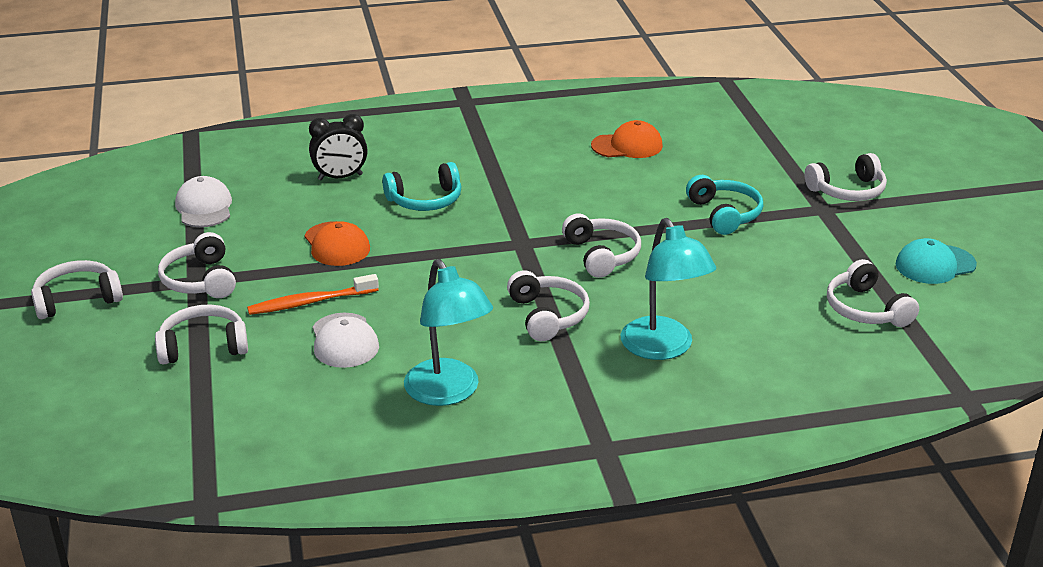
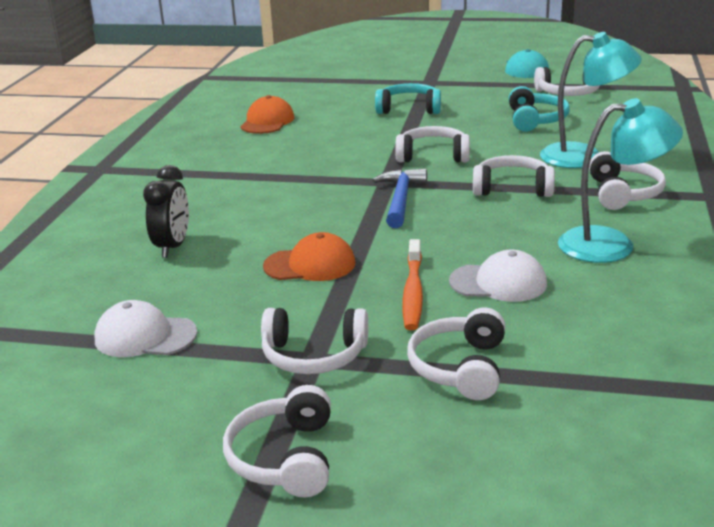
camera: 65 degrees left, 5 degrees down
turquoise headphones [382,162,461,211] -> turquoise headphones moved to [509,86,570,132]
white headphones [804,153,887,201] -> white headphones moved to [589,151,666,210]
none -> blue hammer [372,169,427,228]

